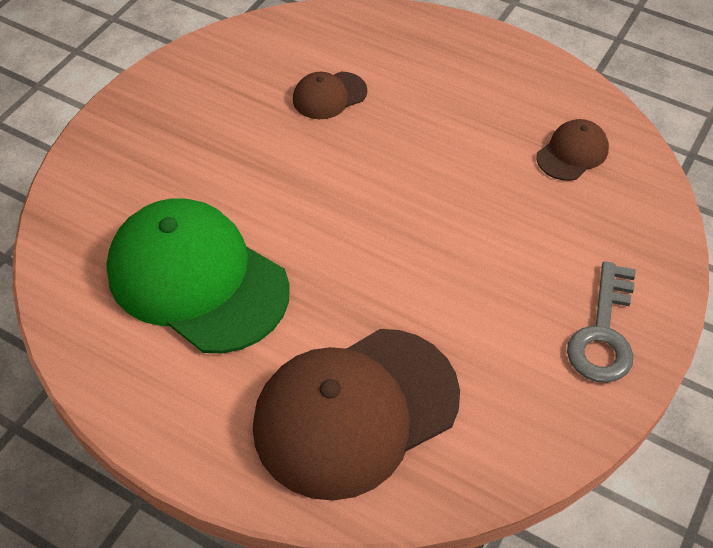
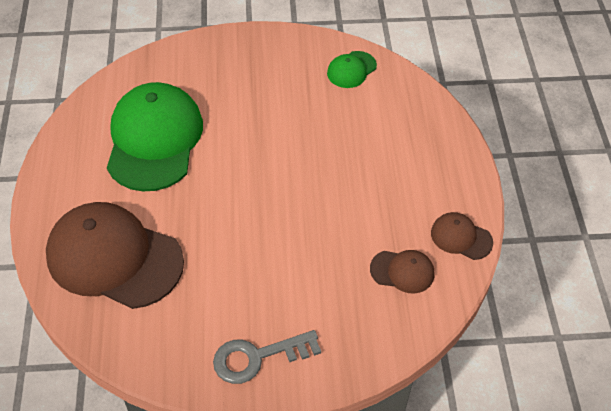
camera: 55 degrees right, 0 degrees up
brown cap [293,71,367,119] -> brown cap moved to [431,212,493,260]
none -> green cap [327,51,377,88]

